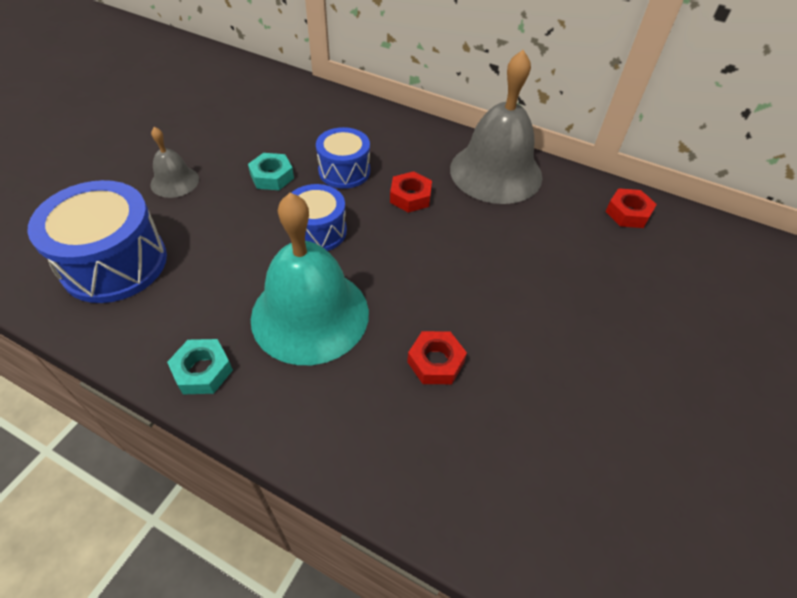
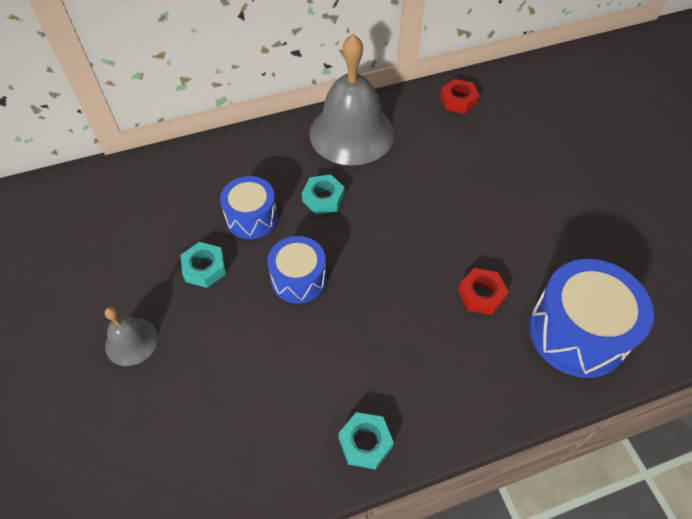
camera: 45 degrees left, 5 degrees up
blue drum [27,180,167,303] -> blue drum moved to [529,259,654,378]
turquoise bell [251,192,369,365] -> none
red nut [390,171,432,213] -> turquoise nut [302,174,345,215]

